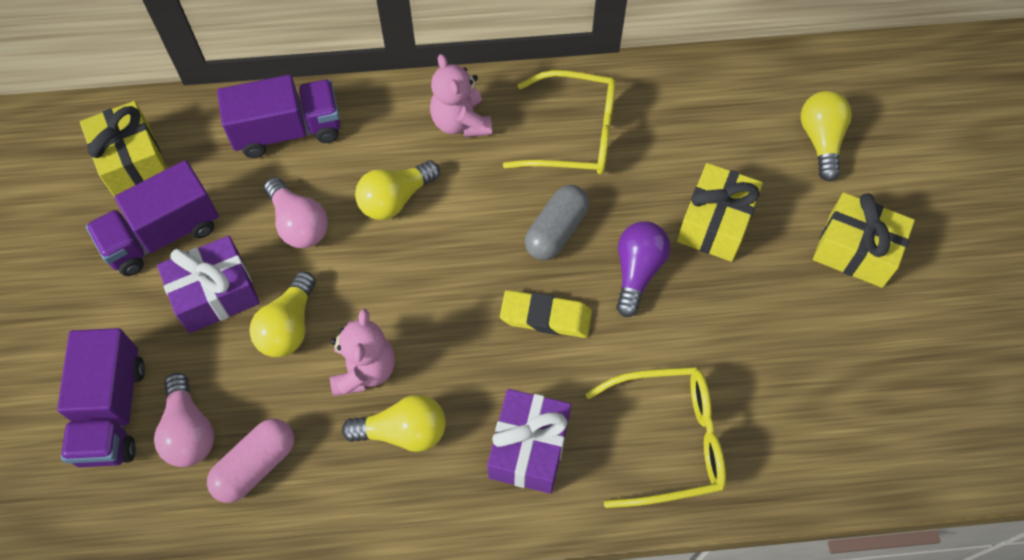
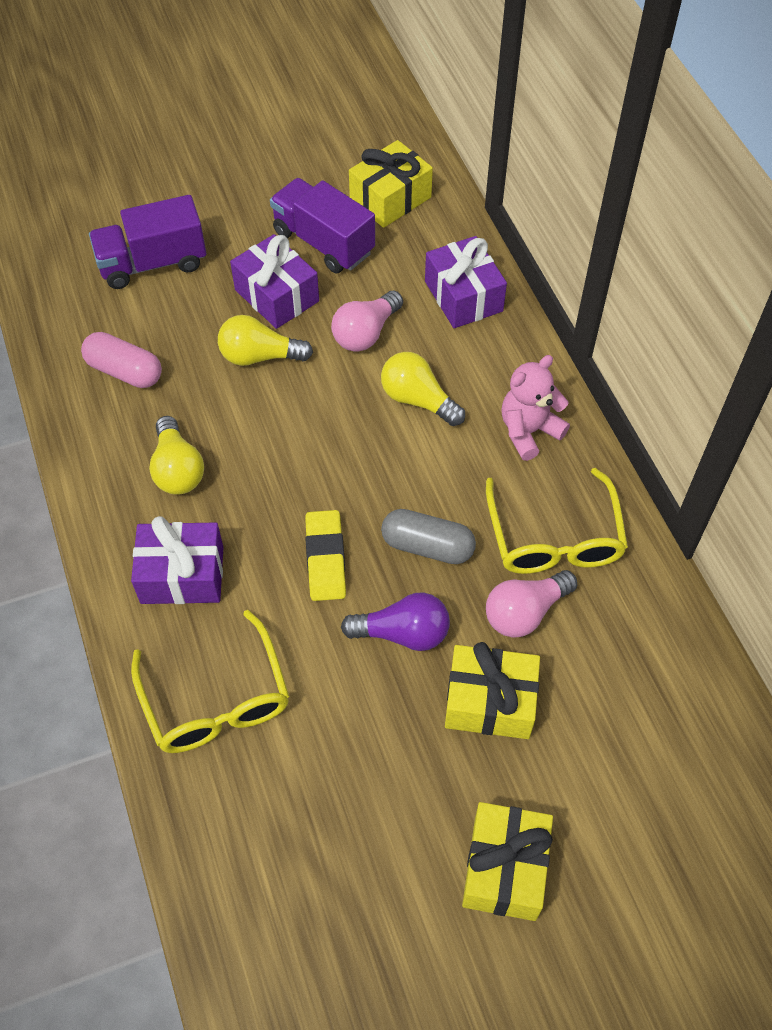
camera: 75 degrees right, 5 degrees down
pink light bulb [154,373,214,467] -> pink light bulb moved to [486,570,577,638]
purple truck [217,75,341,158] -> purple gift [425,236,507,328]
pink teddy bear [330,309,395,396] -> none
yellow light bulb [801,91,852,181] -> none

